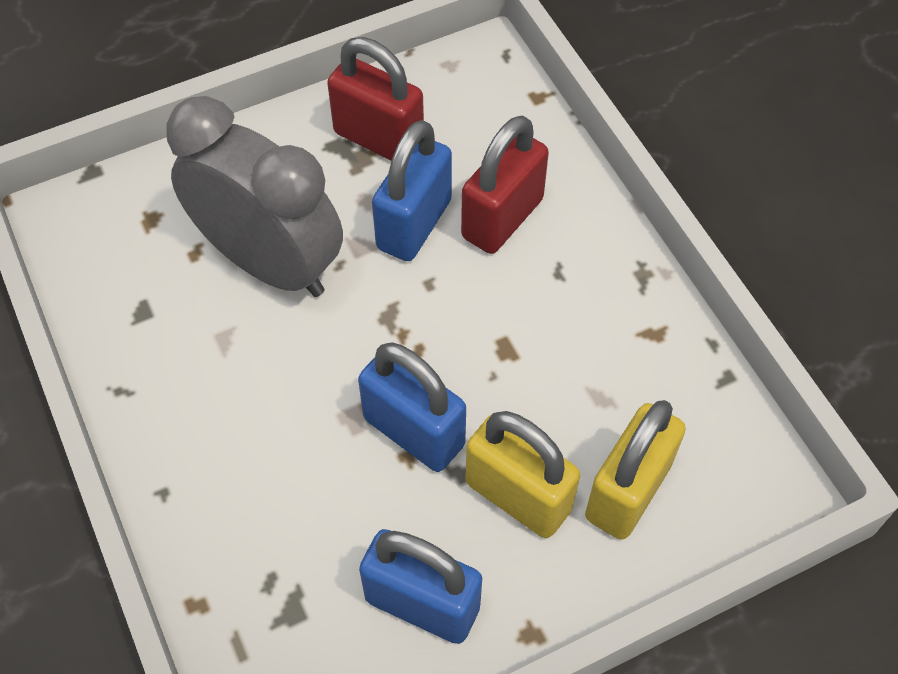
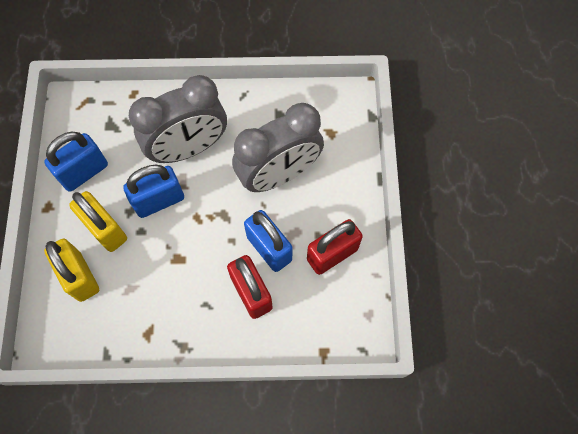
camera: 115 degrees right, 10 degrees up
yellow padlock [466,411,580,538] -> yellow padlock turned 75 degrees clockwise [69,191,127,252]
none -> grey clock [129,75,227,163]

